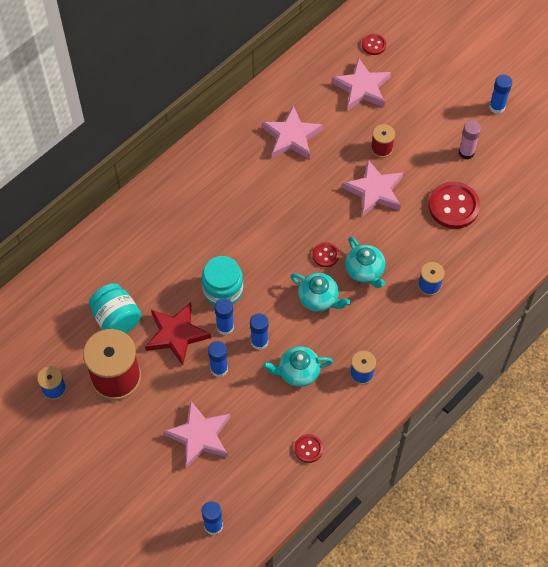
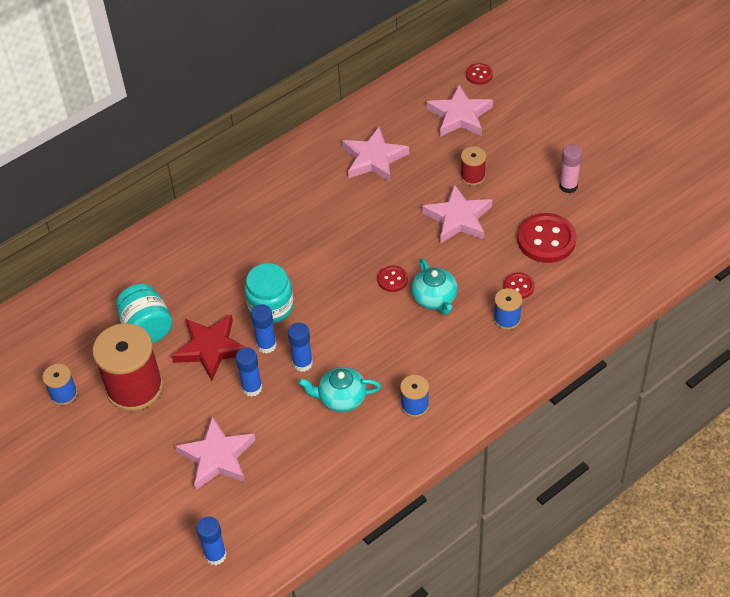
camera: 10 degrees right, 10 degrees down
turquoise teapot [291,273,350,312] -> none
red button [294,434,323,463] -> red button moved to [504,272,535,299]
blue glue stick [489,74,512,114] -> none

